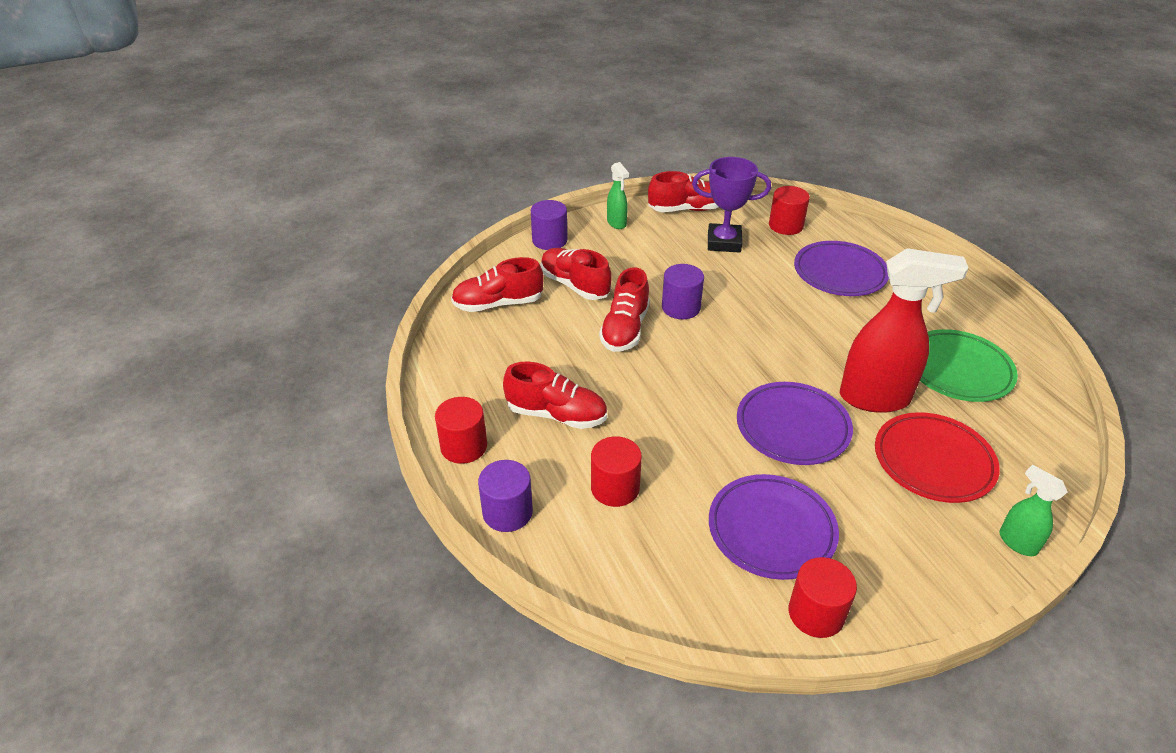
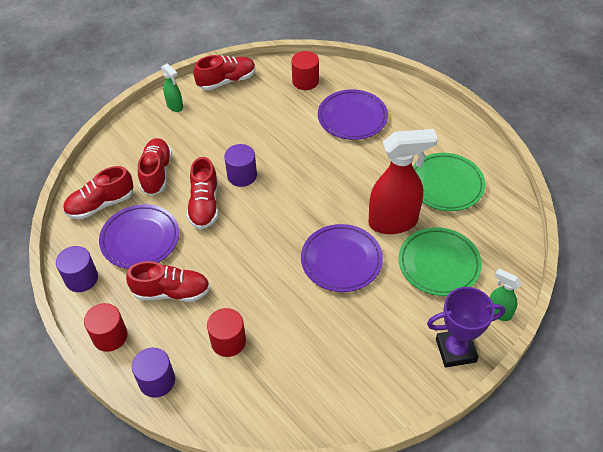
camera: 15 degrees left, 10 degrees up
purple cylinder [531,200,567,250] -> purple cylinder moved to [56,246,98,292]
red shoe [541,248,612,300] -> red shoe turned 60 degrees clockwise [138,138,172,196]
purple trophy [692,157,771,253] -> purple trophy moved to [427,287,505,368]
purple plate [709,474,839,580] -> purple plate moved to [99,204,179,269]
red cylinder [788,557,857,638] -> none
red plate [875,412,1000,503] -> green plate [399,227,482,296]

